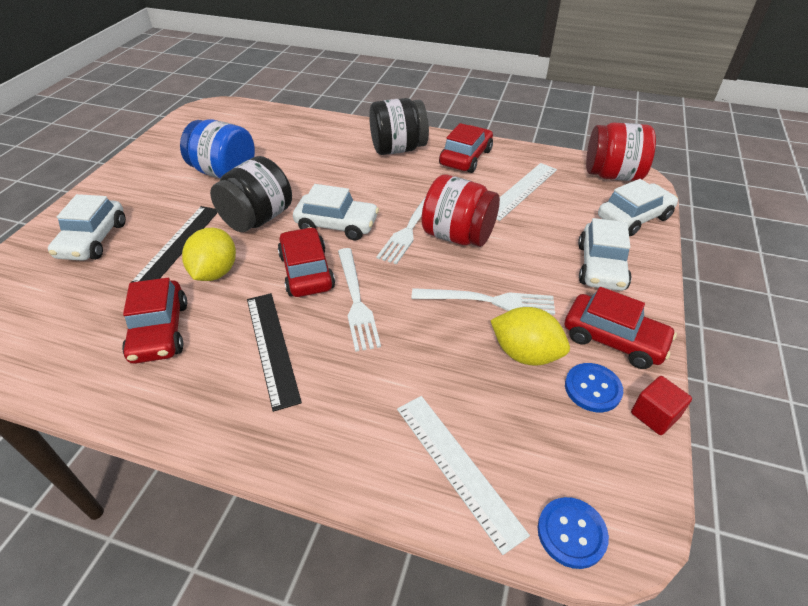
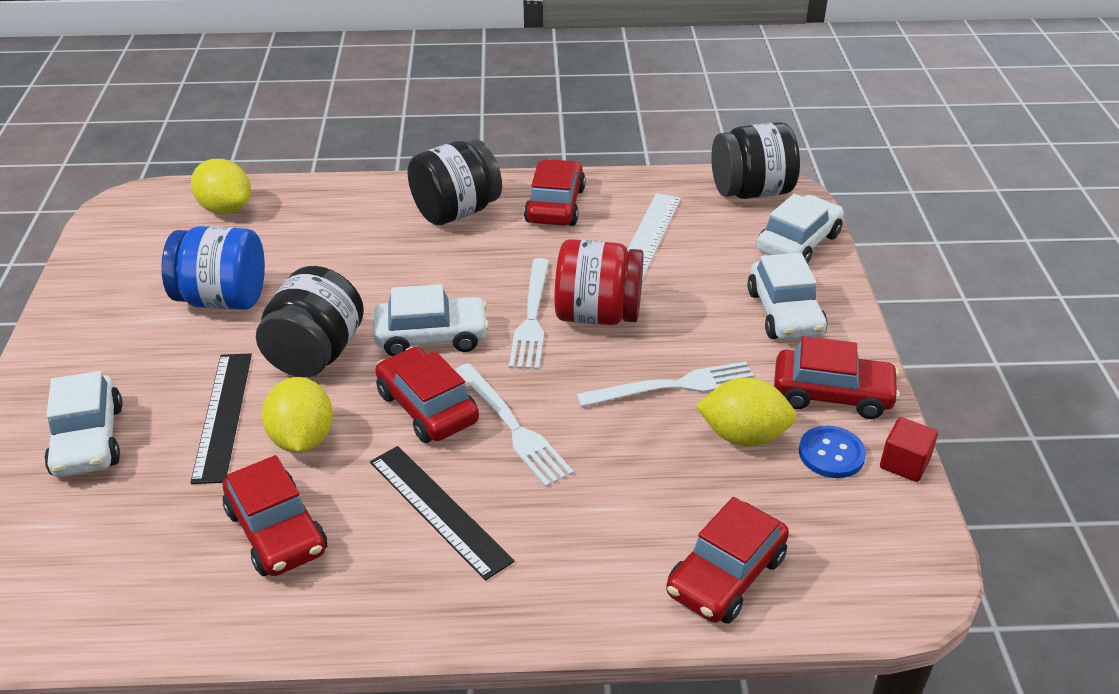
camera: 20 degrees left, 5 degrees down
white ruler [397,396,530,555] -> red car [666,497,789,624]
blue button [538,497,609,569] -> none
red jar [586,122,656,181] -> black jar [711,122,800,199]
none -> yellow lemon [191,159,251,215]

